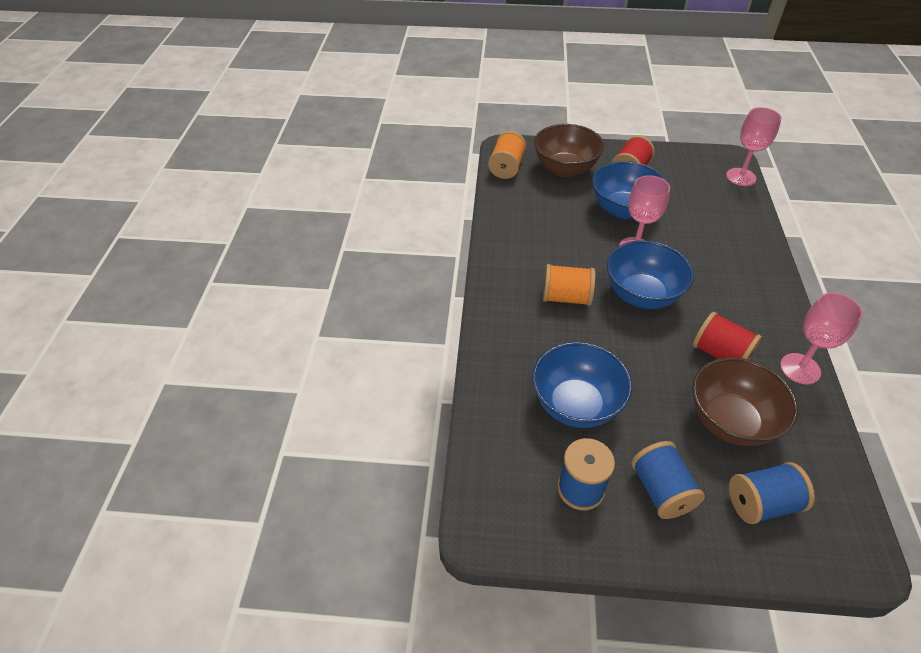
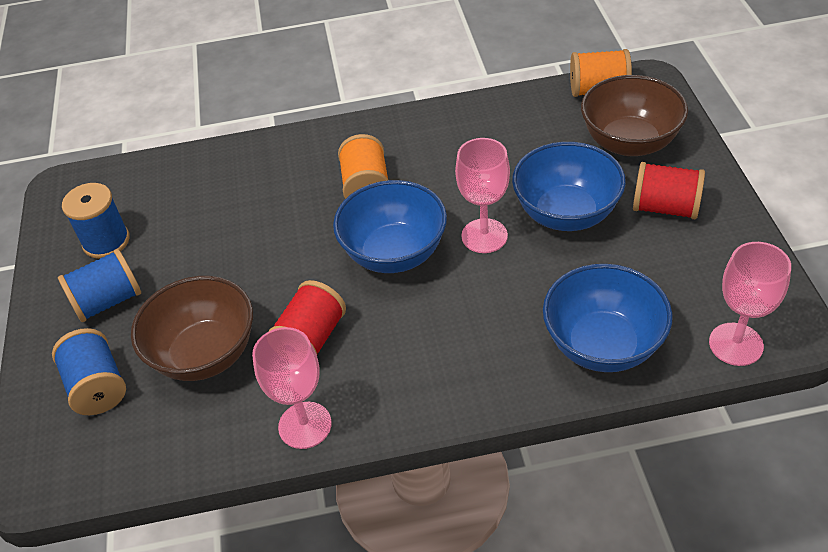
camera: 80 degrees right, 0 degrees up
blue bowl [532,342,632,428] -> blue bowl moved to [543,264,673,372]

